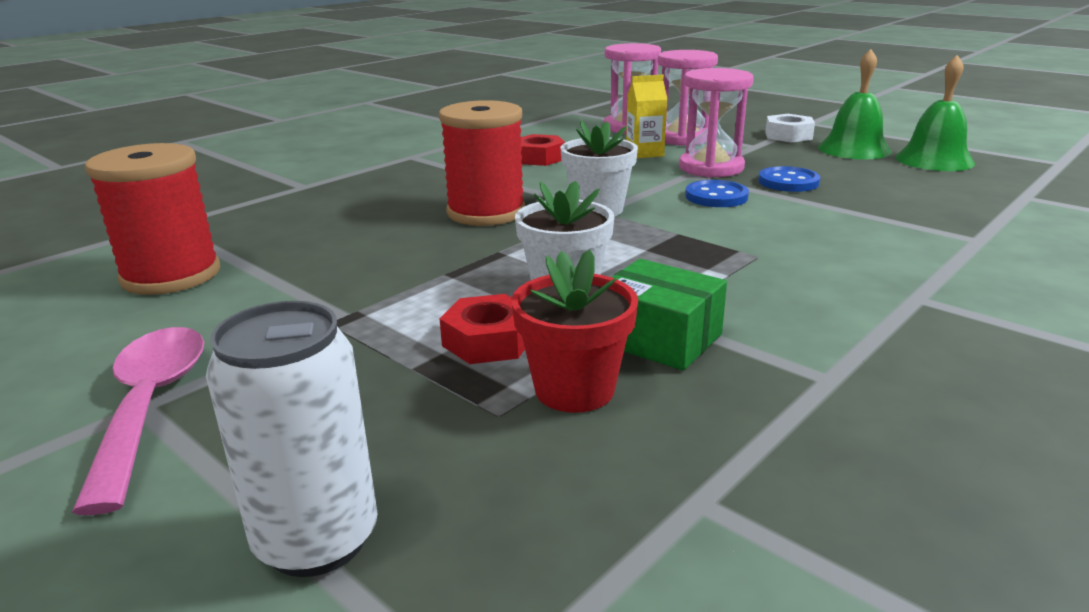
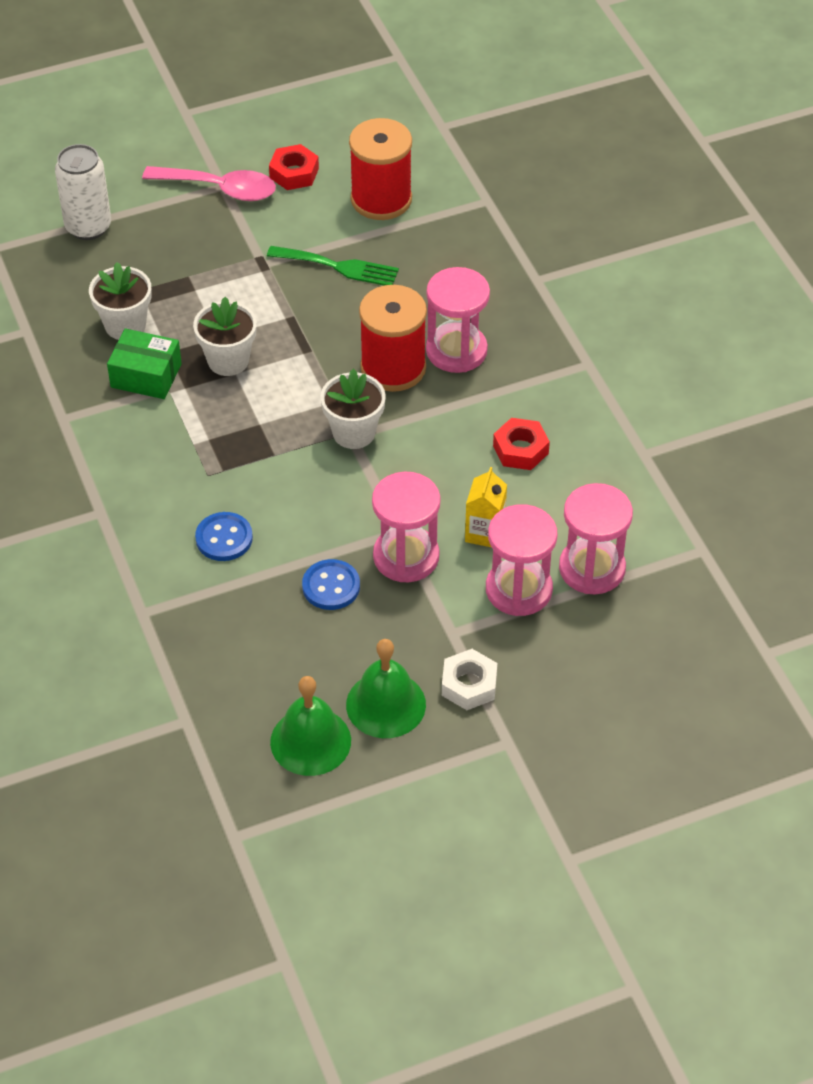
camera: 115 degrees right, 25 degrees up
red nut [440,294,525,364] -> red nut moved to [269,144,319,190]
red flower pot [511,249,638,413] -> white flower pot [89,262,152,340]
green box [611,259,727,370] -> green box turned 45 degrees clockwise [107,328,182,399]
blue button [685,180,749,207] -> blue button moved to [195,512,253,561]
none -> green fork [267,246,399,285]
none -> pink hourglass [426,267,490,373]

